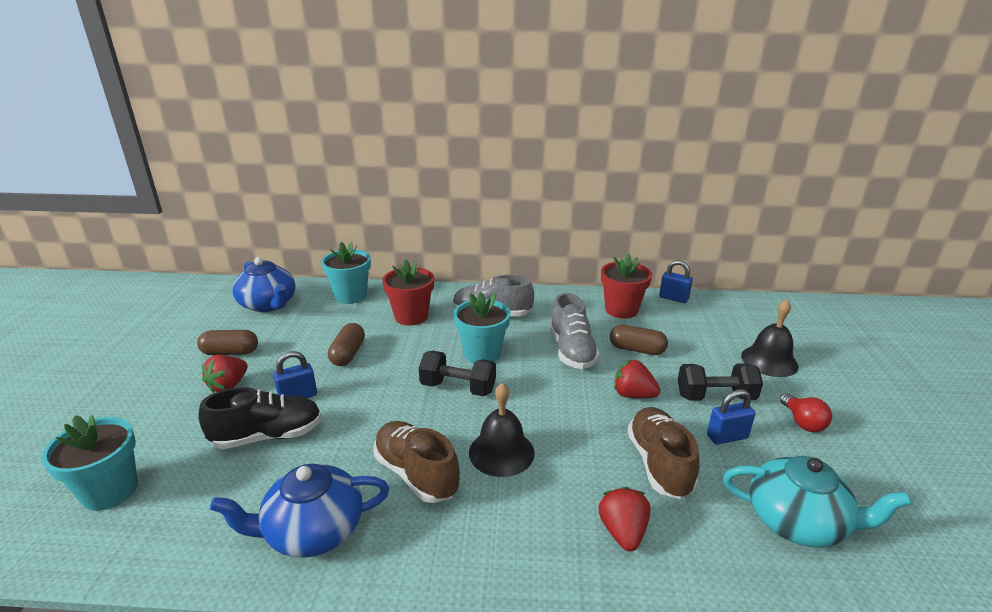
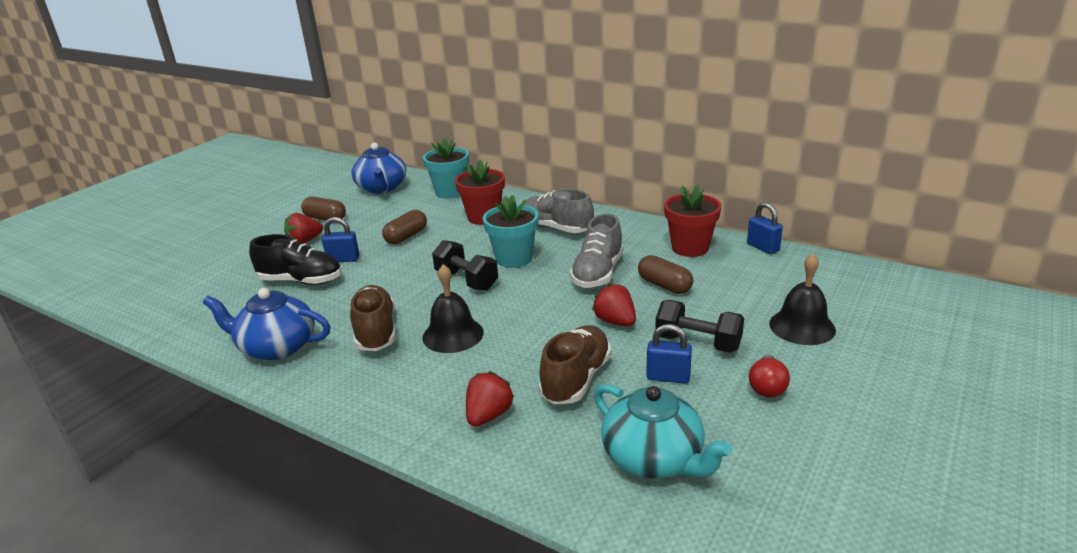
camera: 30 degrees right, 0 degrees up
turquoise flower pot [41,415,138,511] -> none

